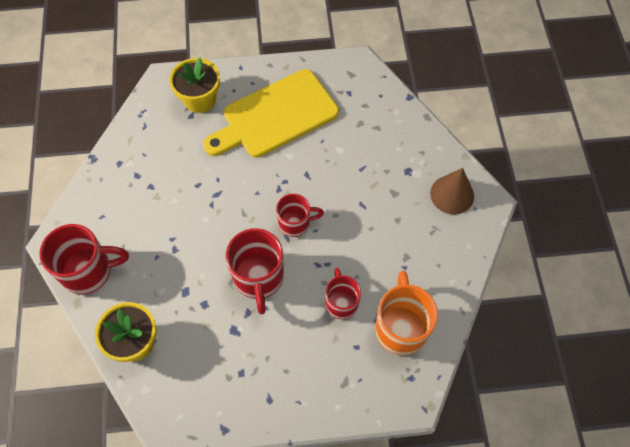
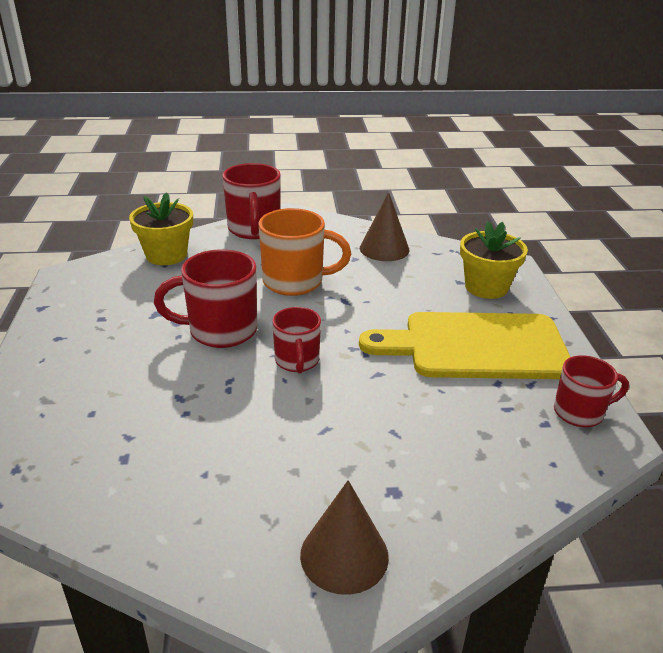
camera: 90 degrees right, 30 degrees down
yellow cutting board [203,69,339,158] -> yellow cutting board turned 60 degrees counterclockwise [359,312,570,379]
red mug [325,268,361,319] -> red mug moved to [554,355,629,427]
orange mug [375,271,438,356] -> orange mug moved to [259,208,351,296]
none -> brown cone [360,192,410,261]

